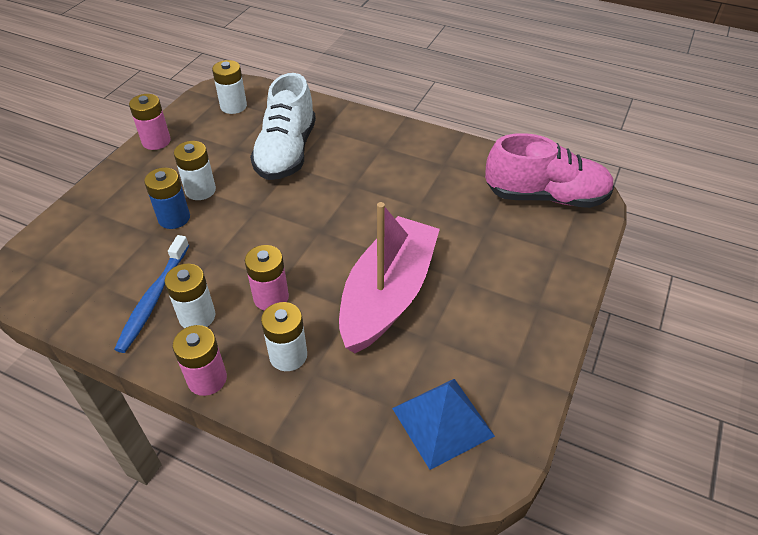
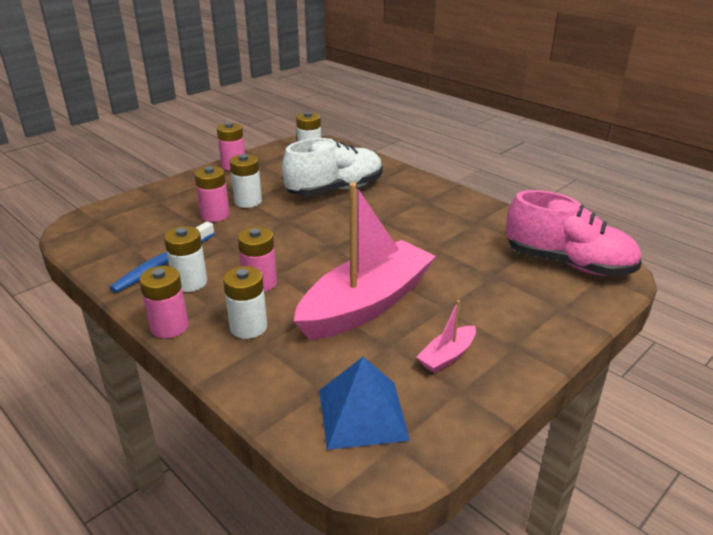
camera: 20 degrees right, 15 degrees down
blue battery [144,168,190,229] -> pink battery [194,166,230,222]
white shoe [250,73,316,180] -> white shoe turned 150 degrees counterclockwise [282,138,383,197]
none -> pink boat [417,300,476,373]

